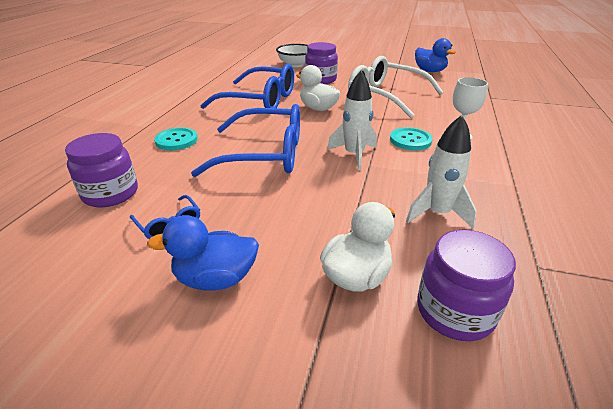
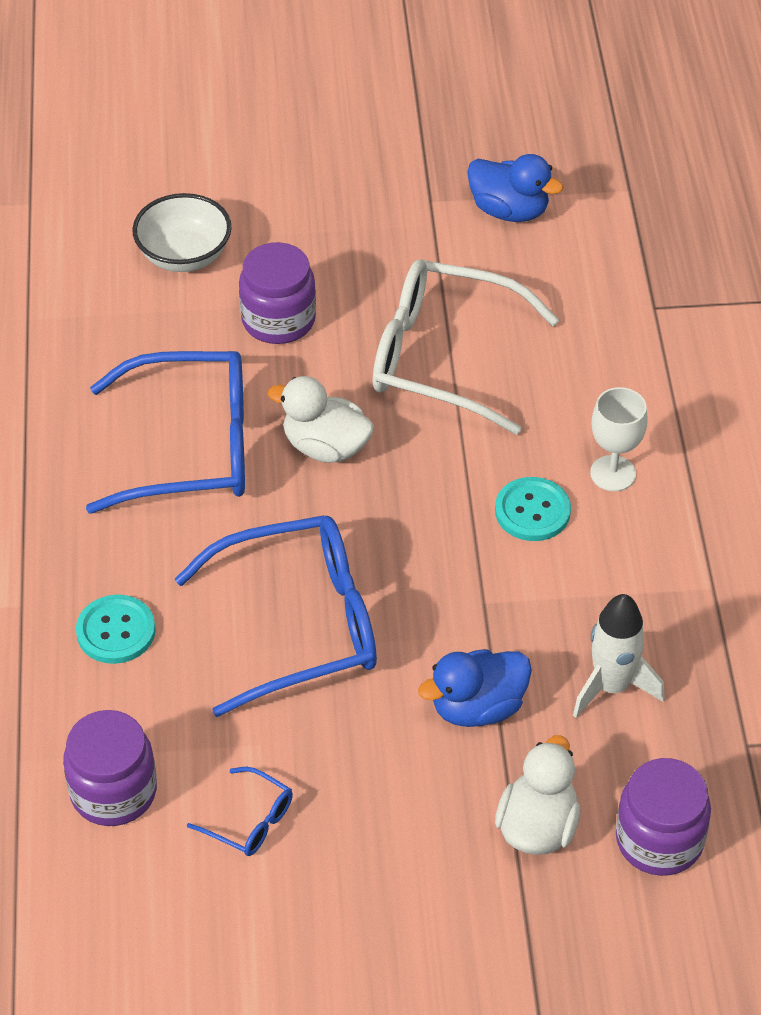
camera: 20 degrees left, 15 degrees up
blue duck [147,215,259,291] -> blue duck moved to [418,649,532,727]
white rocket [327,71,377,170] -> none

